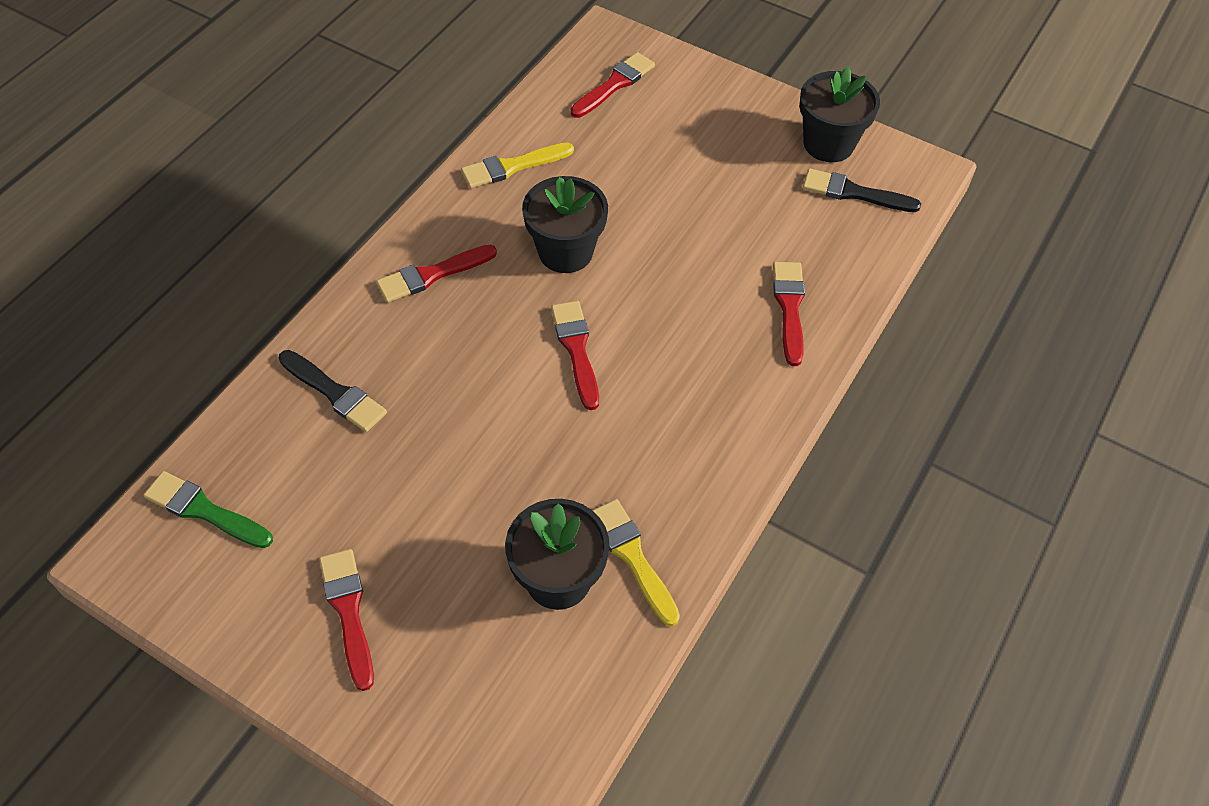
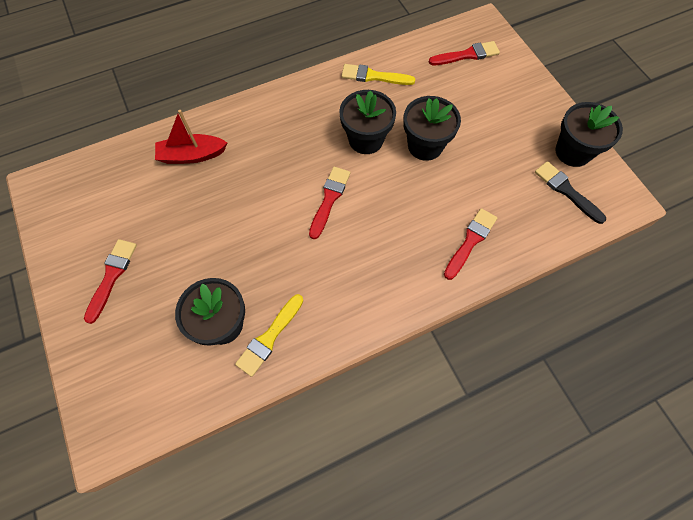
camera: 35 degrees right, 10 degrees up
green brush [144,471,273,548] -> none
black brush [278,350,387,432] -> red boat [155,110,227,164]
red brush [376,245,497,303] -> none
yellow brush [593,499,680,626] -> yellow brush turned 150 degrees counterclockwise [235,294,303,377]
none -> black flower pot [403,96,461,161]

